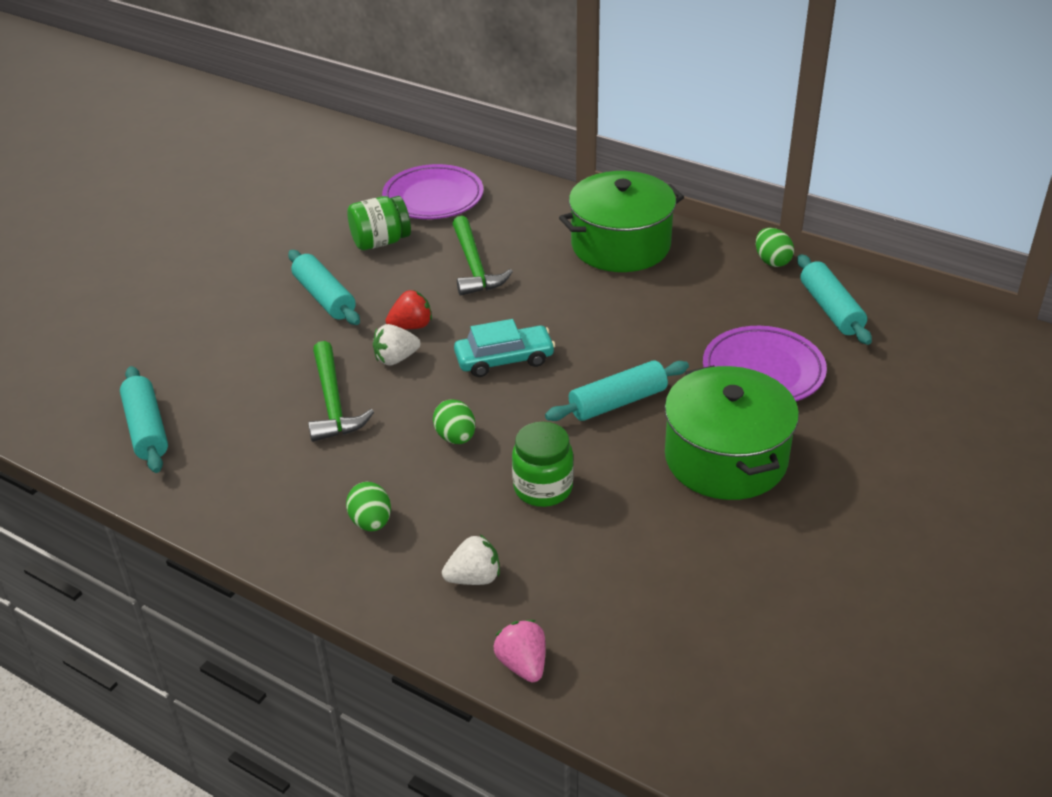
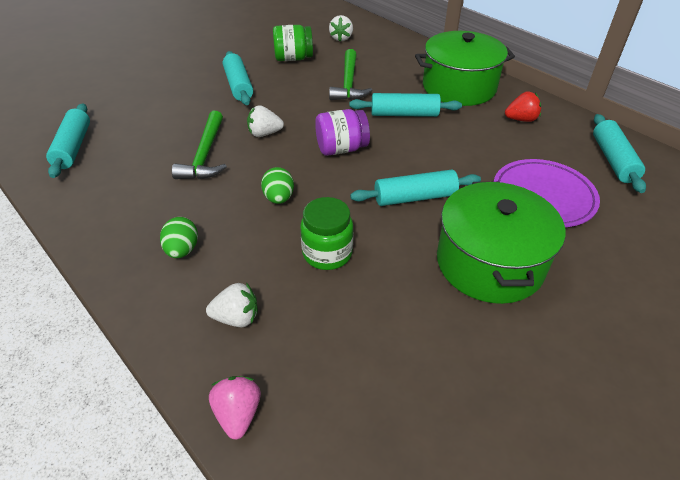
camera: 15 degrees right, 5 degrees up
purple plate [382,164,484,219] -> white strawberry [329,15,353,41]
red strawberry [386,290,432,329] -> red strawberry moved to [505,91,541,122]
turquoise car [454,319,555,377] -> purple jar [315,109,370,156]
green egg [756,228,794,267] -> none
none -> turquoise rolling pin [349,93,462,117]

